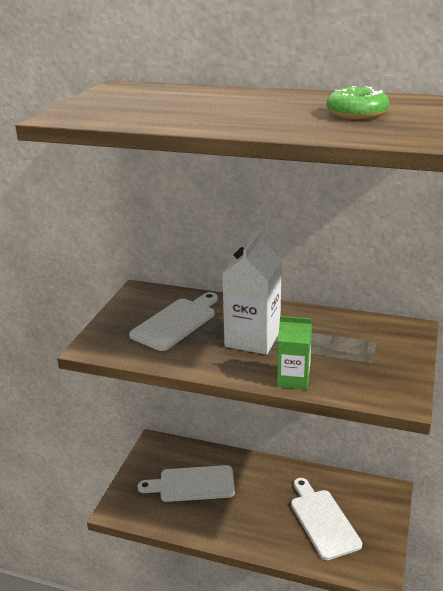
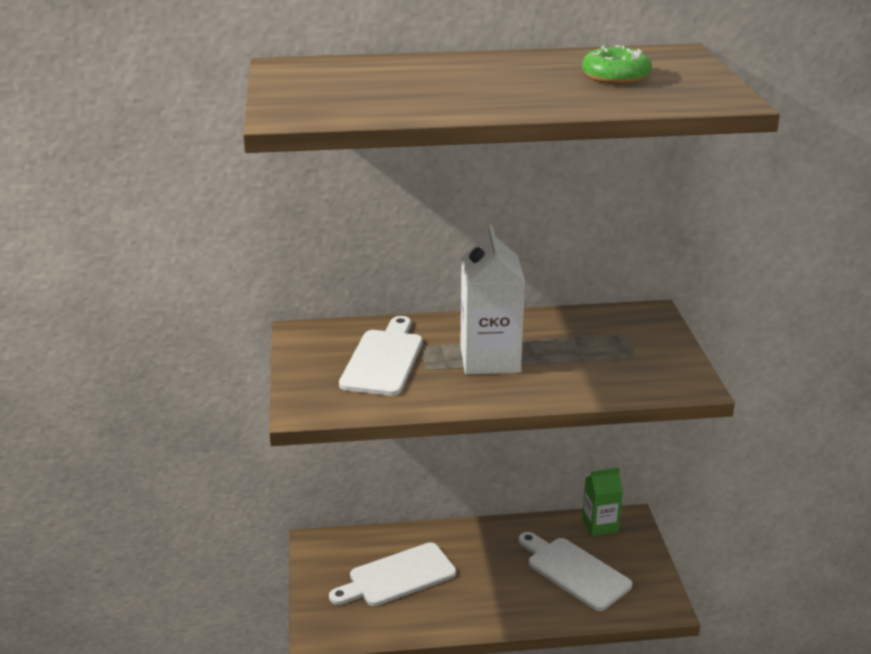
camera: 25 degrees left, 0 degrees up
green carton [277,316,312,390] -> green carton moved to [582,468,623,536]

